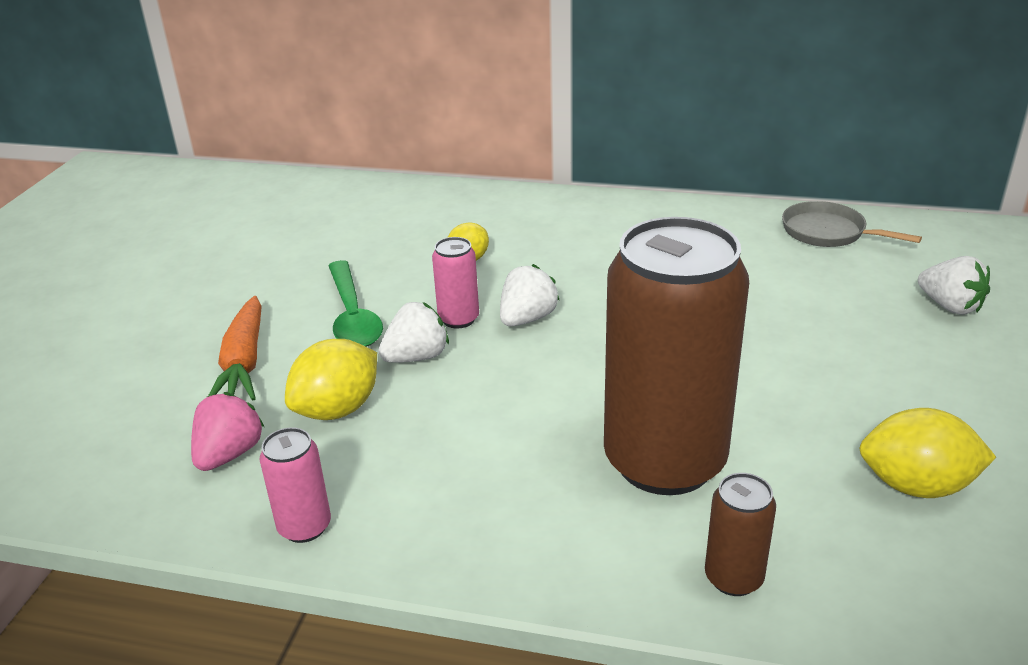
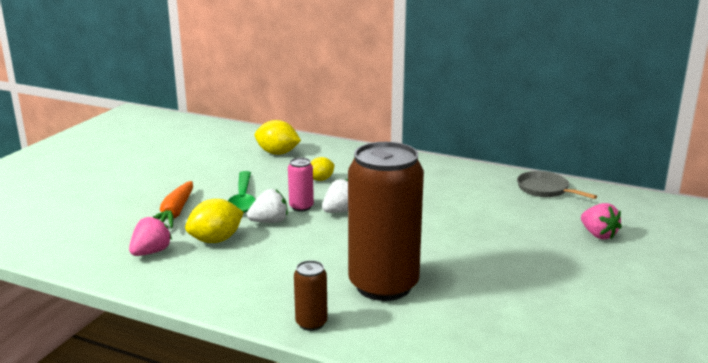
camera: 10 degrees right, 10 degrees down
pink can [259,427,331,543] -> none
brown can [705,473,776,596] -> brown can moved to [294,260,328,331]
yellow lemon [859,408,996,498] -> yellow lemon moved to [255,120,301,155]
white strawberry [918,256,990,315] -> pink strawberry [581,203,622,240]

